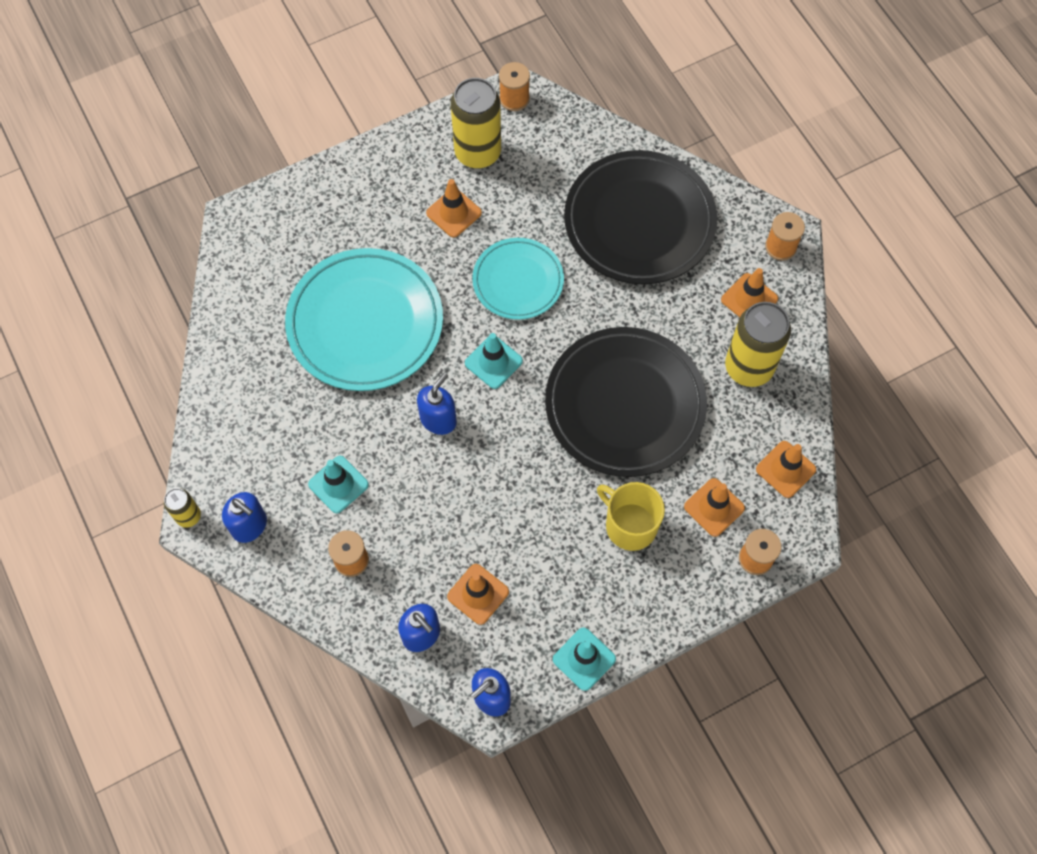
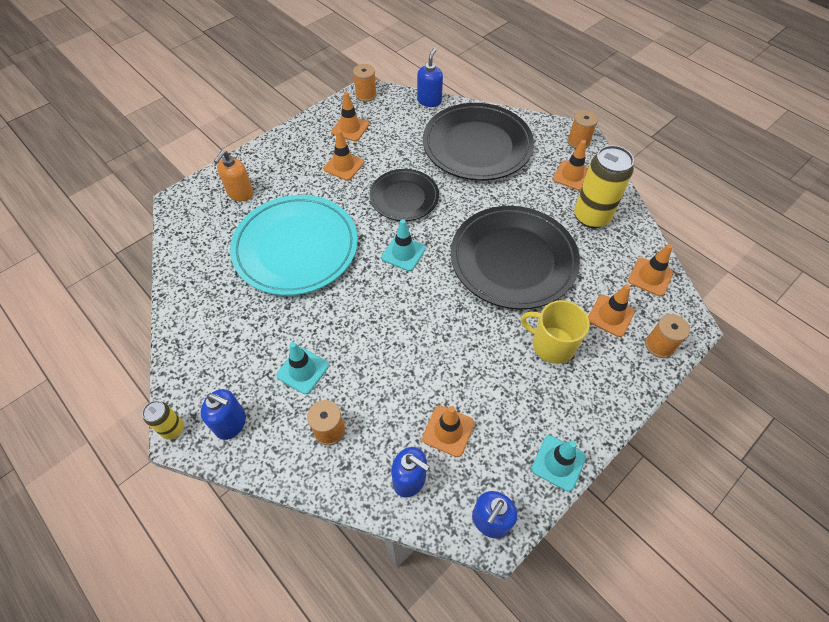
camera: 15 degrees left, 10 degrees down
blue soap dispenser [417,373,457,435] -> blue soap dispenser moved to [417,48,443,107]
yellow can [451,78,501,169] -> orange traffic cone [331,92,369,141]
turquoise plate [472,238,564,320] -> black plate [370,169,439,221]
none -> orange soap dispenser [214,150,253,201]

